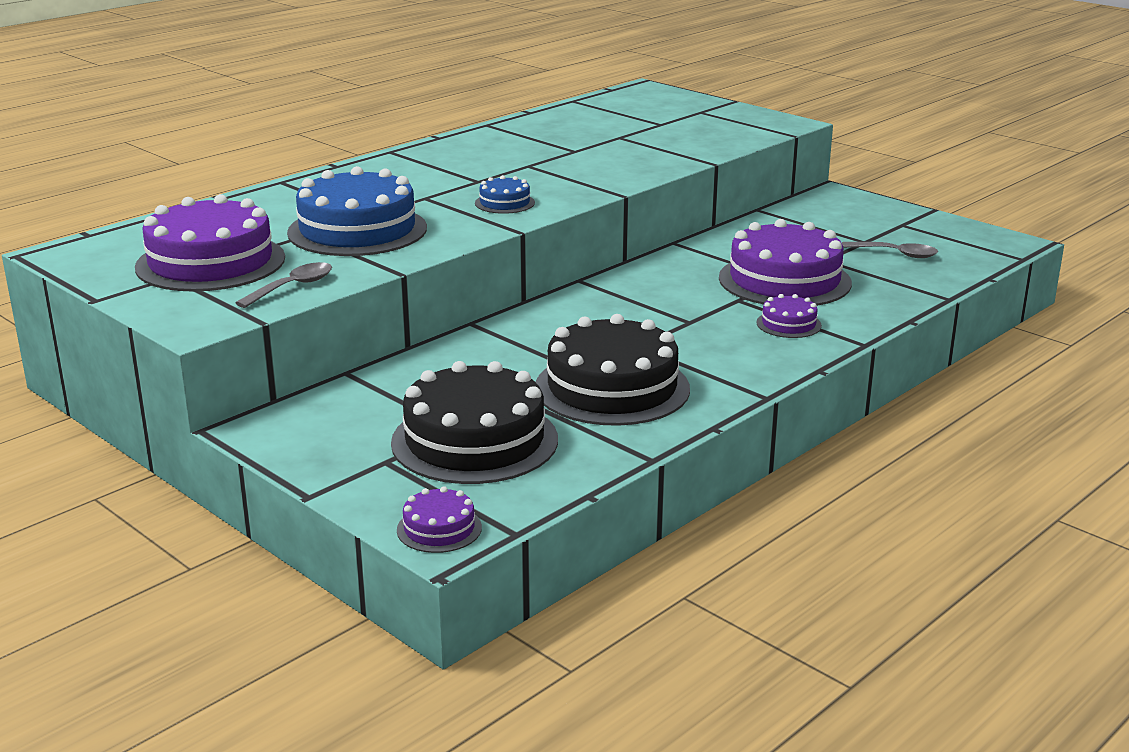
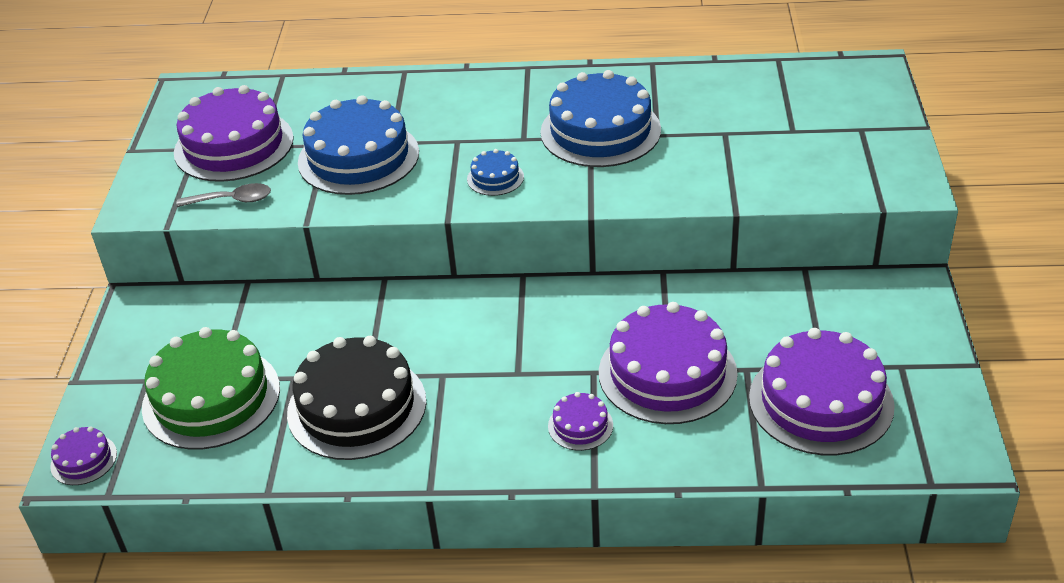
camera: 50 degrees right, 15 degrees up
black cake [391,361,558,484] -> green cake [142,327,280,450]
grey spoon [842,242,938,258] -> purple cake [749,328,895,455]
none -> blue cake [540,70,661,167]

